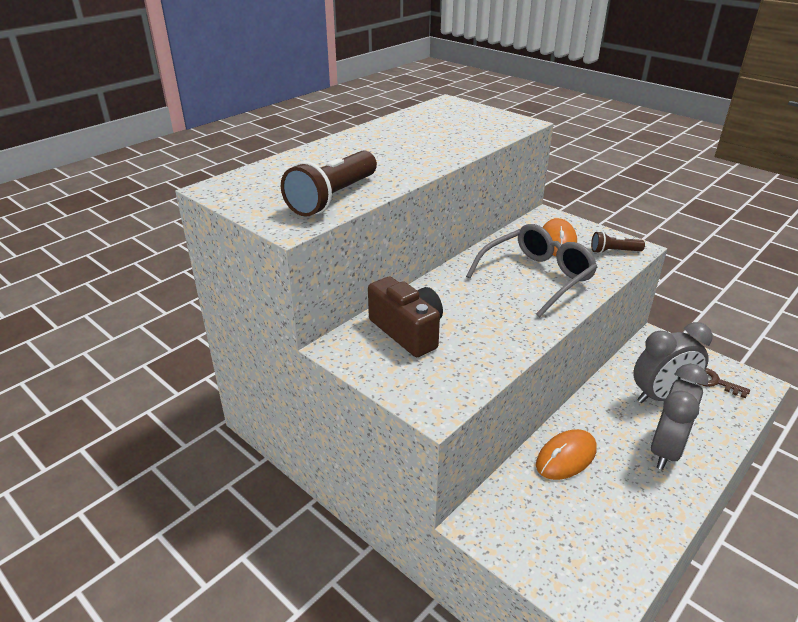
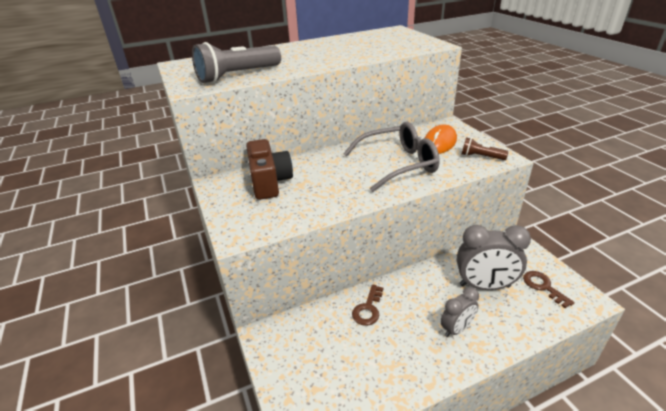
camera: 25 degrees right, 0 degrees up
brown flashlight [281,150,377,217] -> grey flashlight [192,42,281,83]
orange mouse [536,429,597,480] -> brown key [352,284,383,326]
grey clock [651,364,708,470] -> grey clock [441,287,479,337], size x0.59

